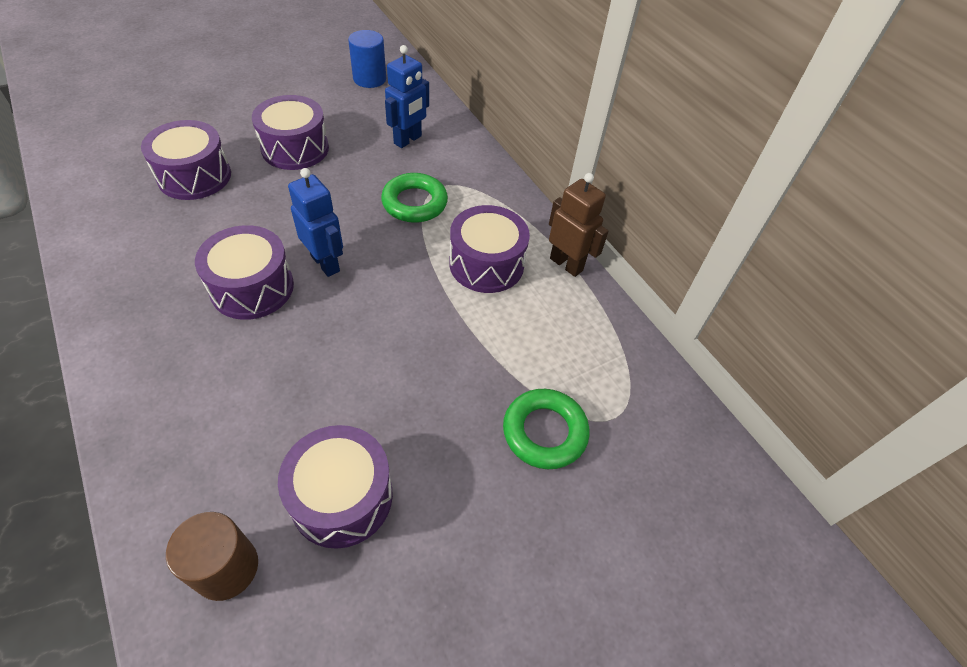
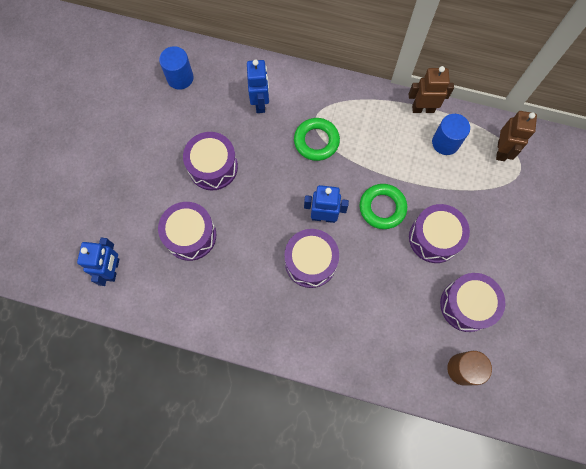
camera: 40 degrees left, 20 degrees up
purple drum [449,205,530,293] -> purple drum moved to [409,204,470,263]
green ring [503,389,589,469] -> green ring moved to [360,184,407,229]
none -> blue robot [77,238,119,286]
none -> blue cylinder [432,114,470,155]
none -> brown robot [496,111,537,161]

